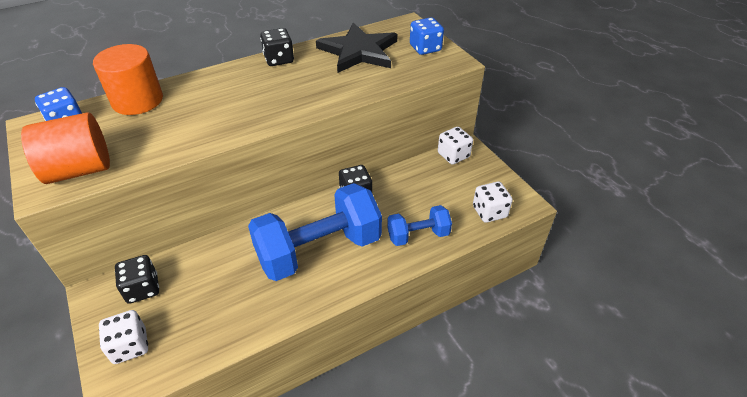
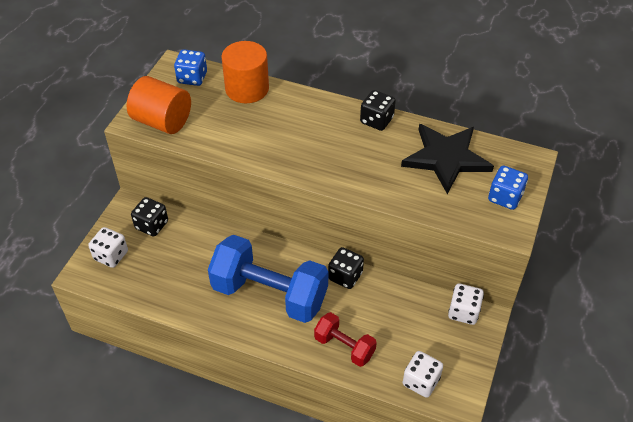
camera: 50 degrees right, 5 degrees up
blue dumbbell [387,205,452,246] -> red dumbbell [314,312,377,367]

